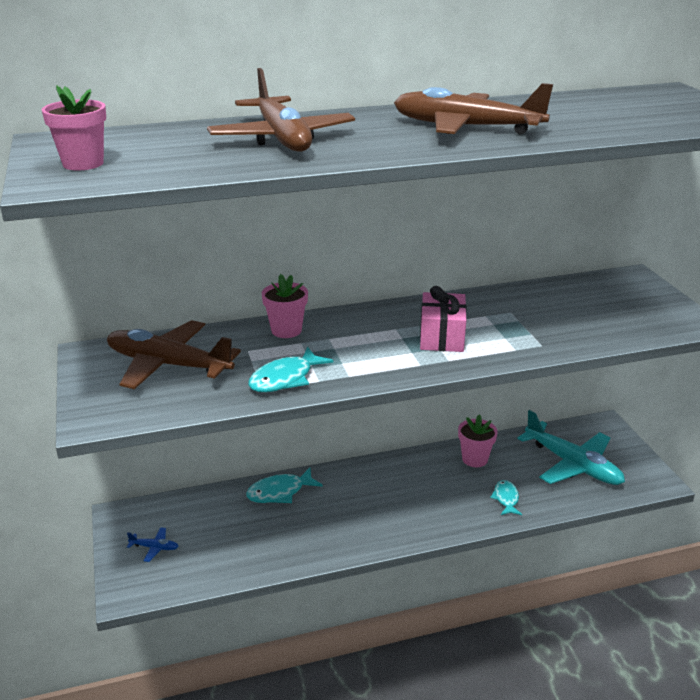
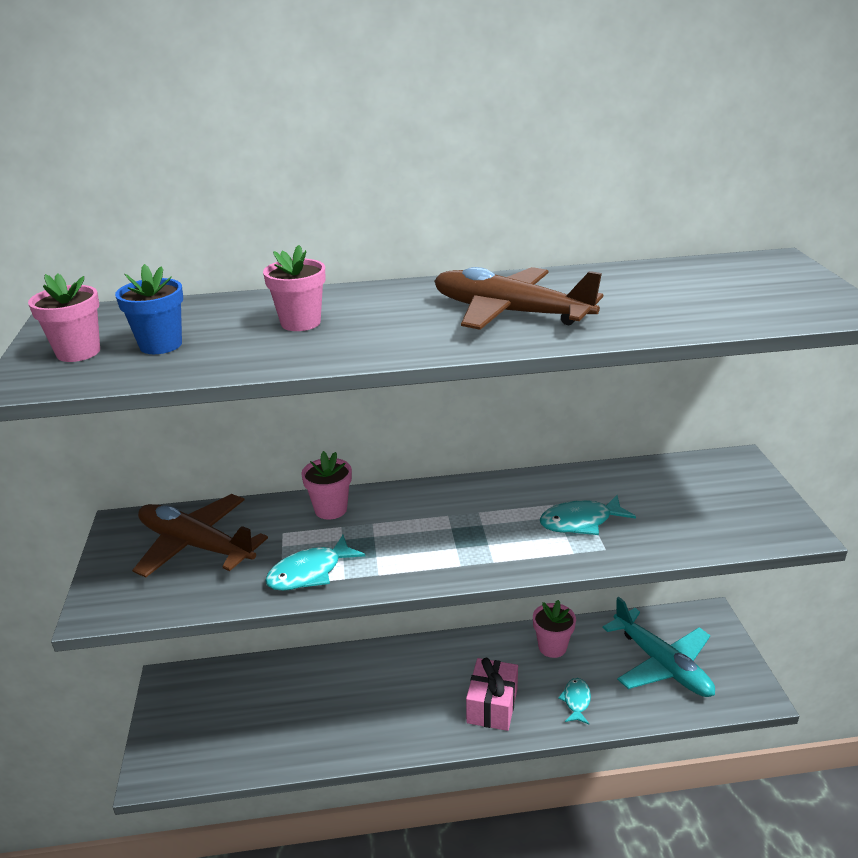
camera: 10 degrees right, 0 degrees up
blue plane [127,527,179,562] -> none
brown plane [207,68,355,152] -> pink flower pot [263,245,326,331]
turquoise fish [246,468,323,503] -> turquoise fish moved to [540,495,636,535]
pink gift [420,286,467,352] -> pink gift moved to [466,658,518,731]
none -> blue flower pot [115,264,183,354]

